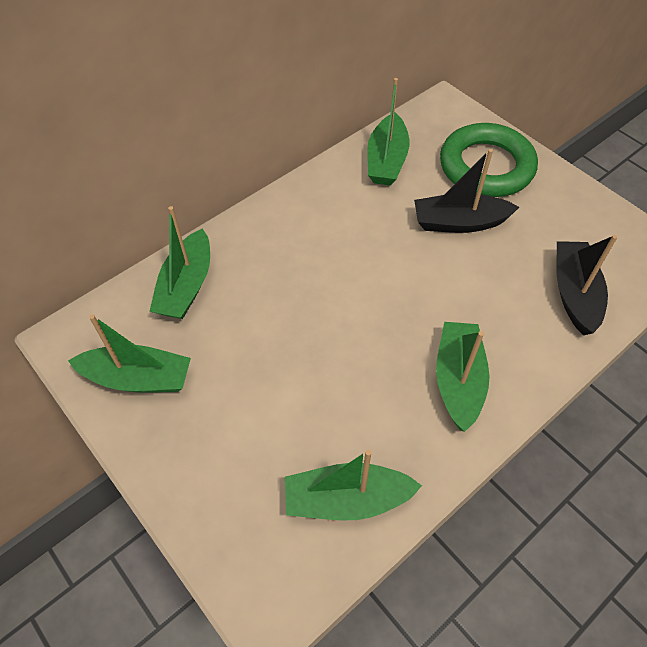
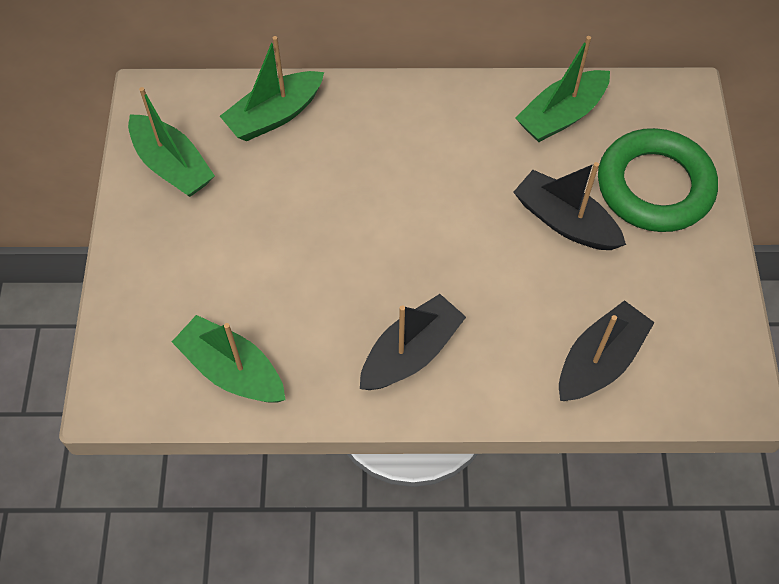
camera: 40 degrees right, 5 degrees up
green boat [436,322,490,432] -> black boat [360,294,466,390]

